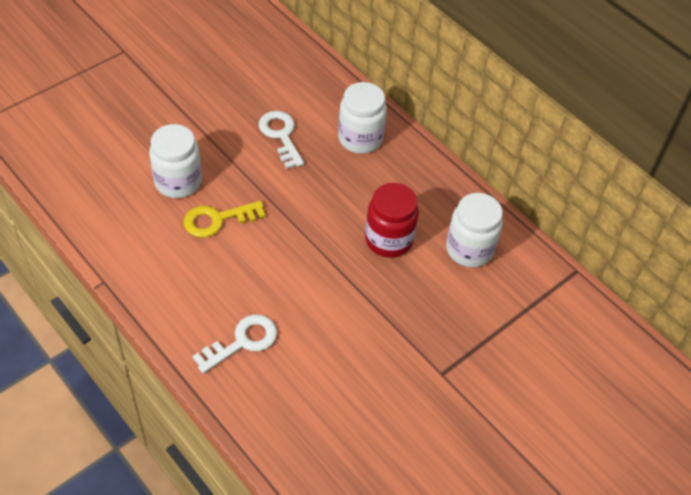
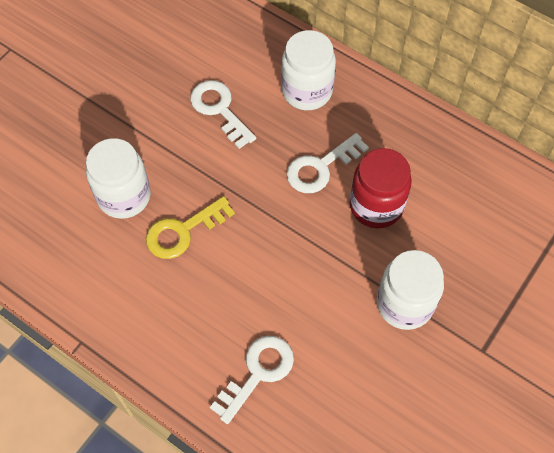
camera: 10 degrees left, 10 degrees up
white jar [446,193,503,267] -> white jar moved to [377,250,444,330]
none -> white key [287,133,369,193]

